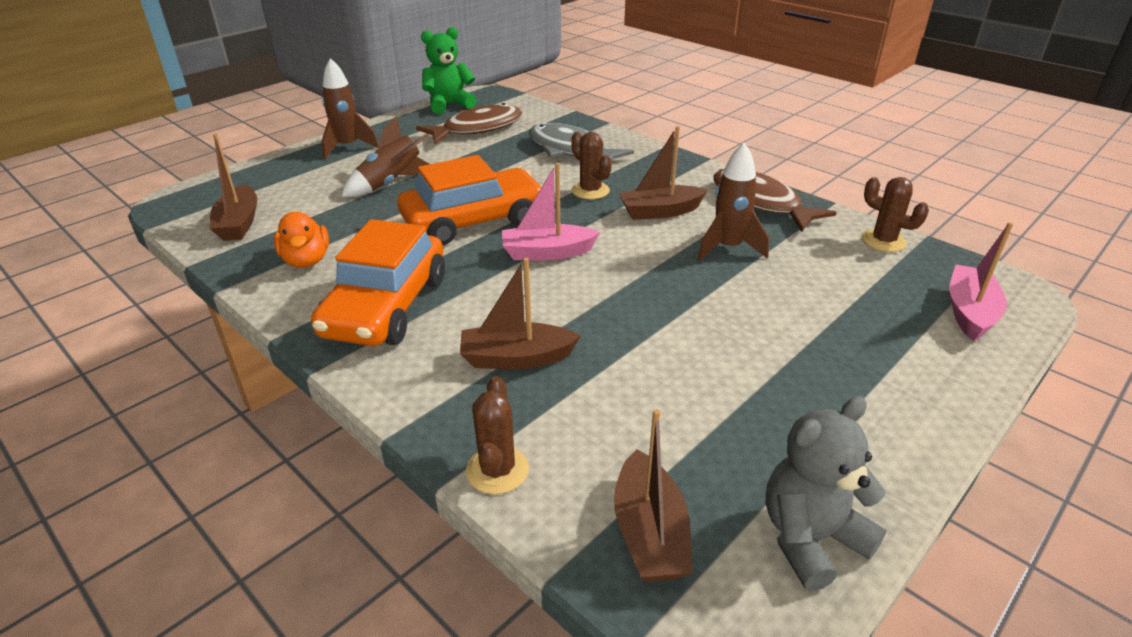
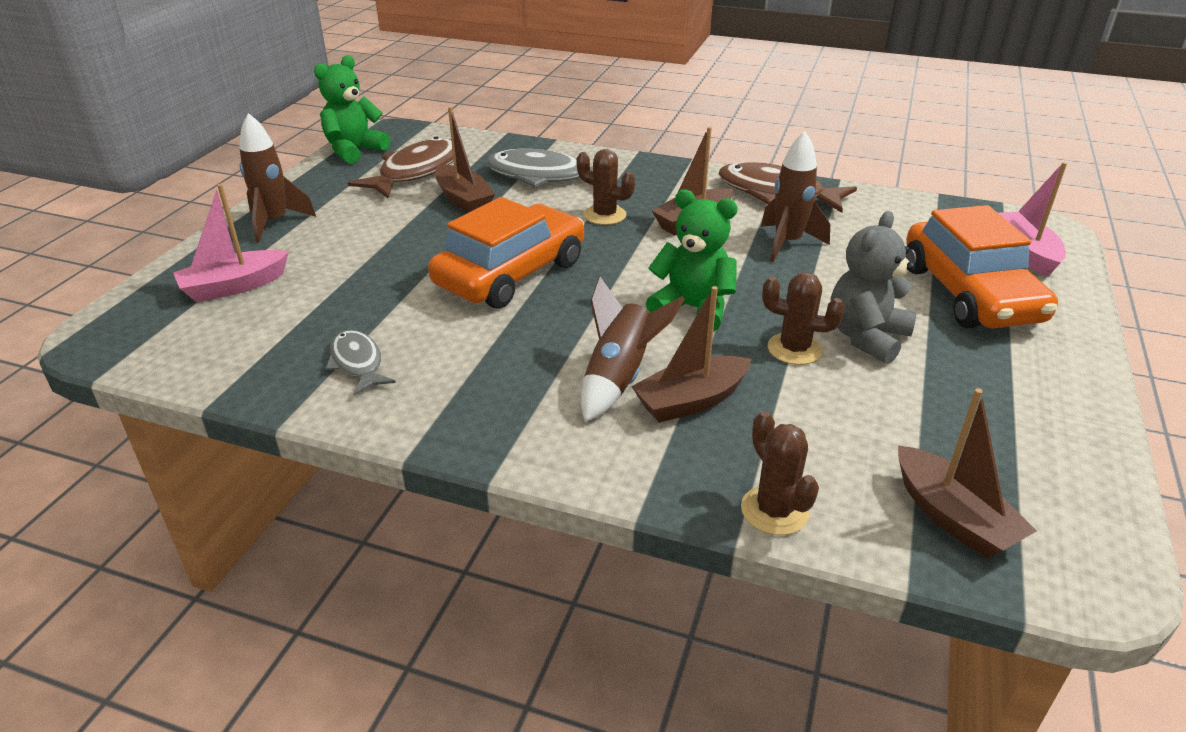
camera: 25 degrees left, 0 degrees up
brown boat [209,134,257,241] -> brown boat moved to [435,107,495,213]
orange duck [274,212,329,268] -> grey fish [325,330,396,395]
orange car [311,219,445,346] -> orange car moved to [906,205,1058,328]
brown rocket [341,116,429,197] -> brown rocket moved to [581,277,685,422]
pink boat [502,163,600,261] -> pink boat moved to [173,184,289,302]
grey teddy bear [766,396,887,591] -> grey teddy bear moved to [831,211,917,364]
brown cactus [862,177,929,252] -> brown cactus moved to [762,272,845,365]
none -> green teddy bear [646,189,738,332]

